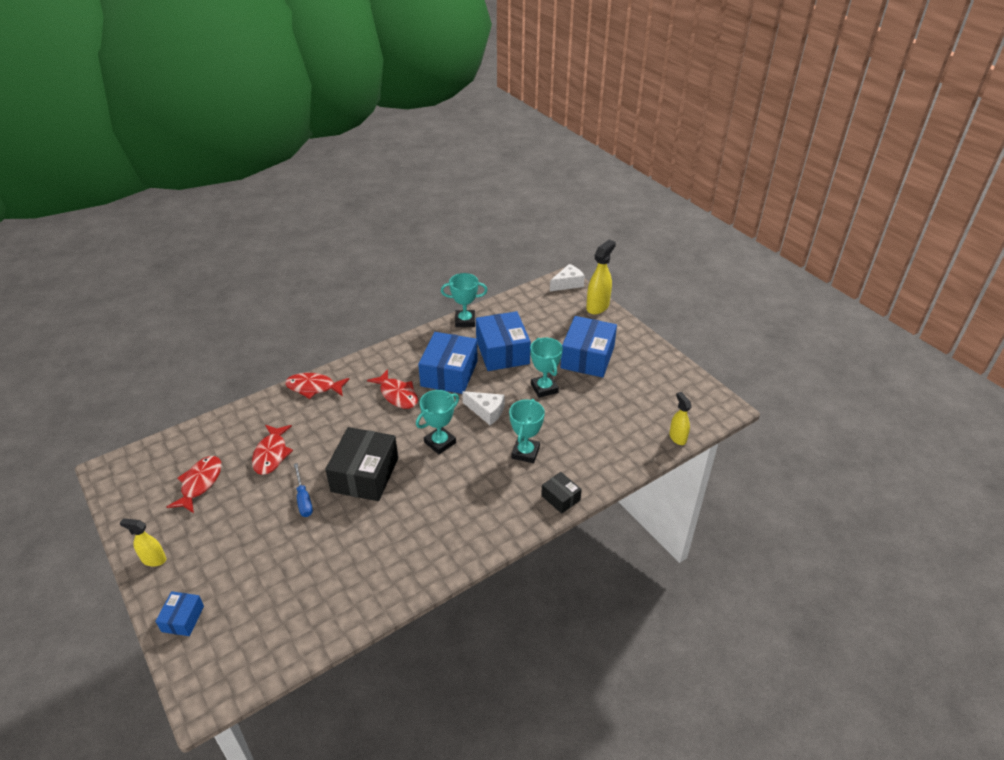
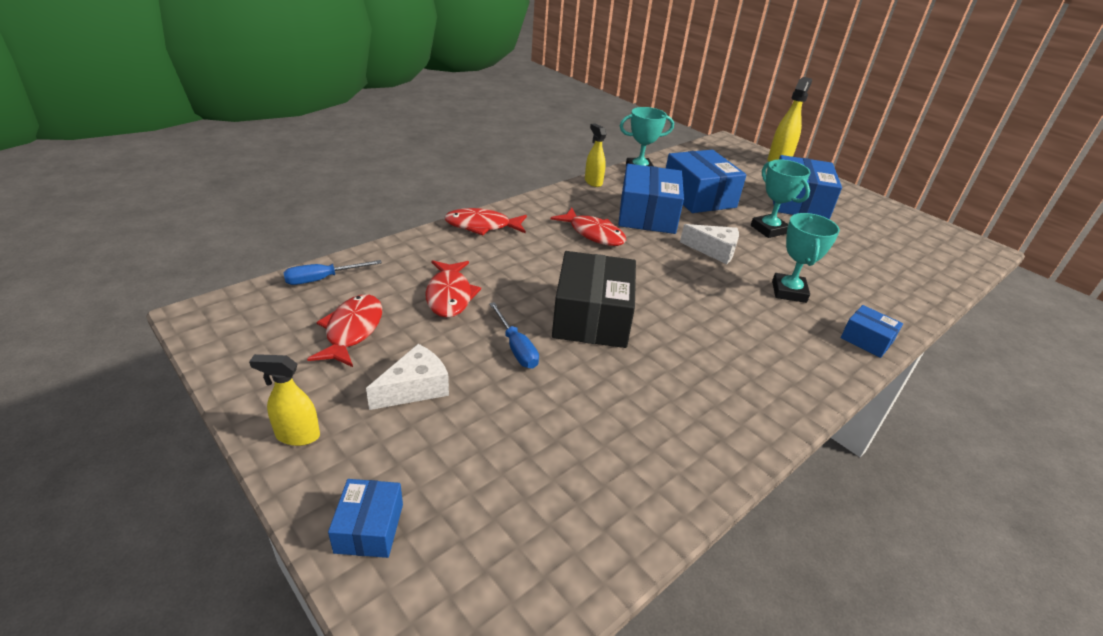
camera: 10 degrees left, 5 degrees down
turquoise trophy [416,390,459,454] -> none
black box [541,472,582,514] -> blue box [841,305,903,358]
white cheese [550,264,585,291] -> white cheese moved to [366,344,449,410]
yellow spray bottle [669,392,692,445] -> yellow spray bottle moved to [585,123,606,187]
none -> blue screwdriver [283,260,382,285]

